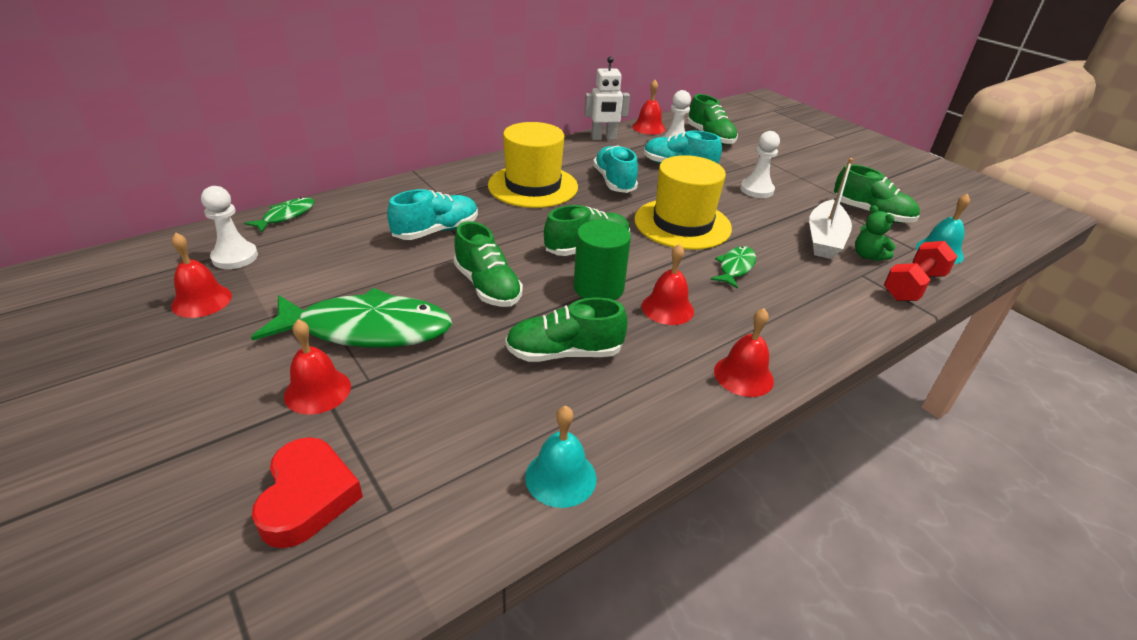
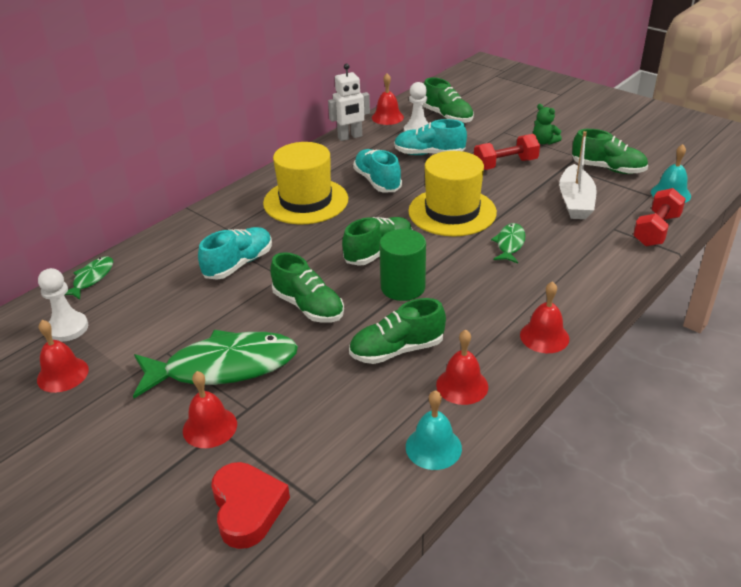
camera: 10 degrees left, 0 degrees up
red bell [642,244,694,325] -> red bell moved to [436,329,488,405]
white pawn [740,131,780,198] -> red dumbbell [474,134,540,170]
green teddy bear [855,205,896,261] -> green teddy bear moved to [533,104,562,145]

